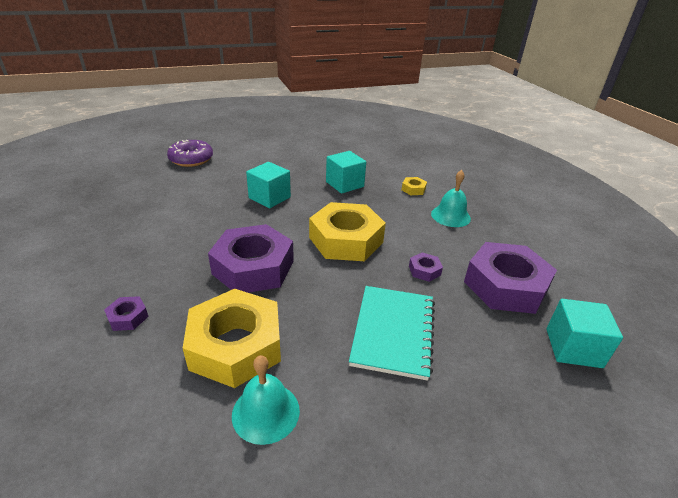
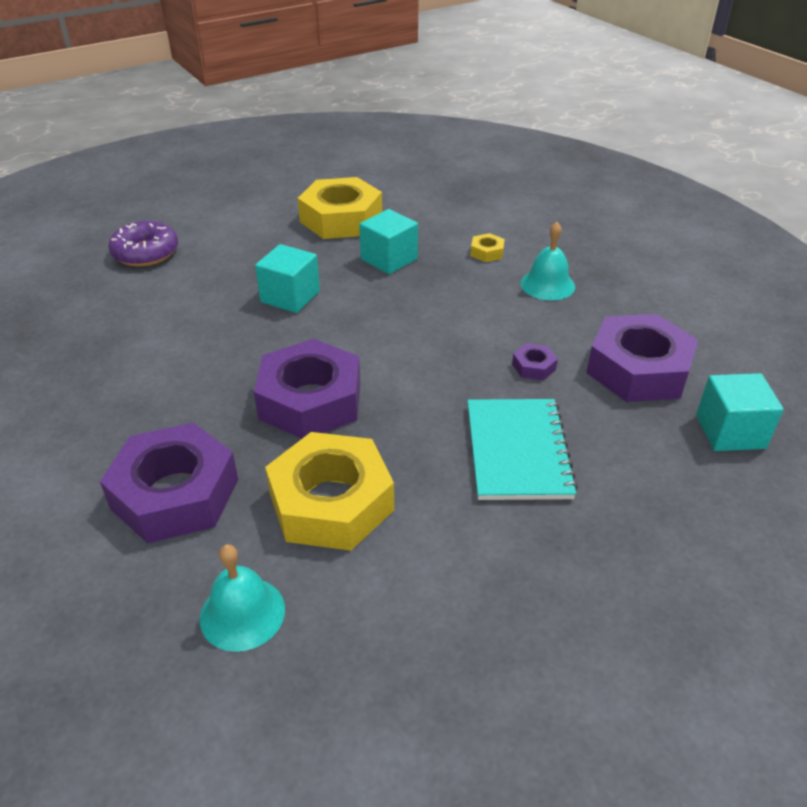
camera: 10 degrees left, 5 degrees up
purple nut [104,296,149,331] -> purple nut [100,422,238,543], size x2.42
turquoise bell [232,355,300,445] -> turquoise bell moved to [200,544,285,652]
yellow nut [309,202,386,261] -> yellow nut moved to [298,177,382,239]

